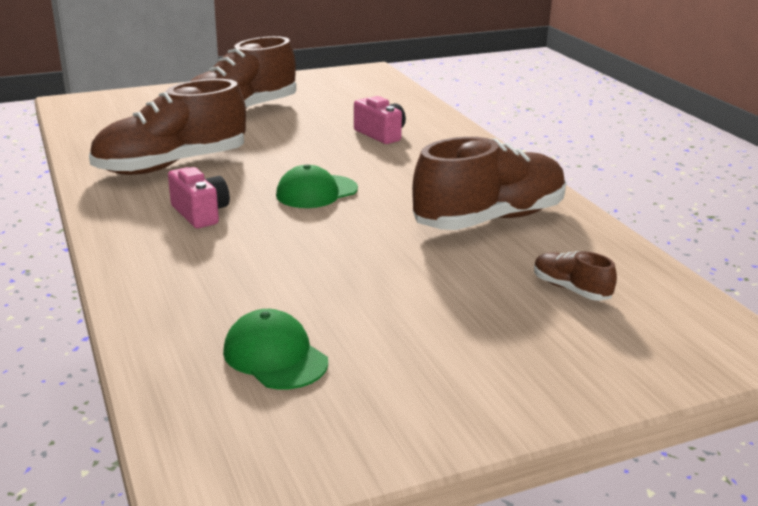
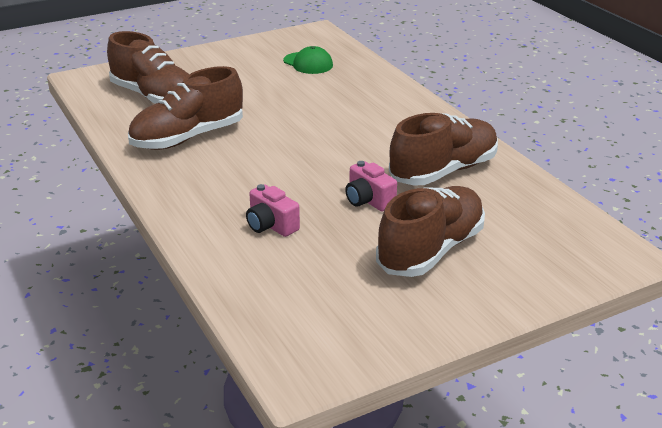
camera: 175 degrees right, 5 degrees up
pink camera [168,167,230,228] -> pink camera moved to [345,161,397,212]
green cap [276,165,358,208] -> none
brown shoe [534,251,617,301] -> brown shoe [107,31,189,104], size x2.28

